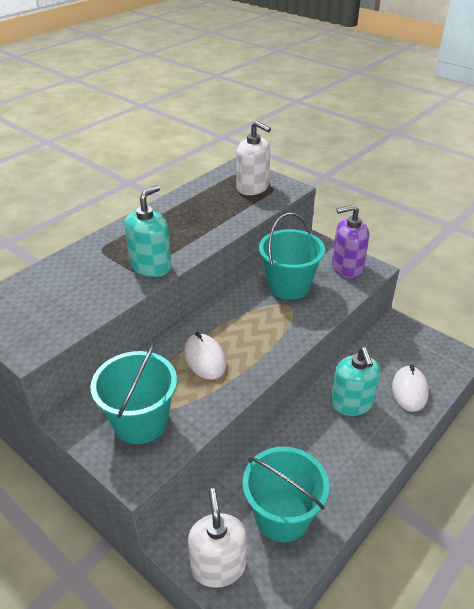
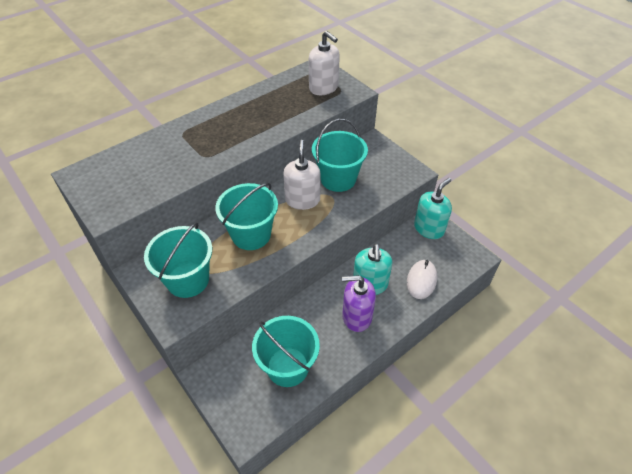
camera: 10 degrees right, 10 degrees up
turquoise soap dispenser [124,185,172,277] -> turquoise soap dispenser moved to [414,178,452,239]
white mouse [184,332,226,380] -> turquoise bucket [215,183,278,250]
white soap dispenser [188,488,246,588] -> white soap dispenser moved to [283,140,321,210]
purple soap dispenser [332,205,369,278] -> purple soap dispenser moved to [342,275,376,332]

